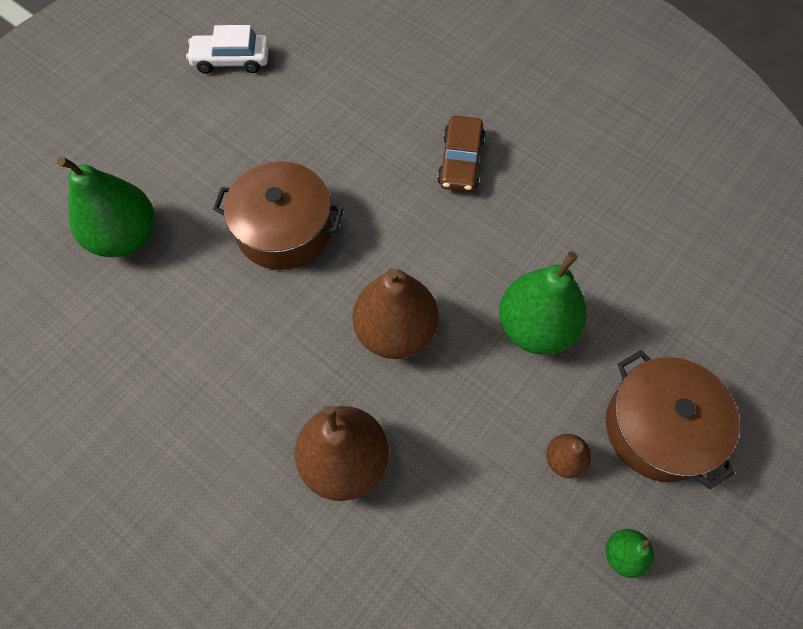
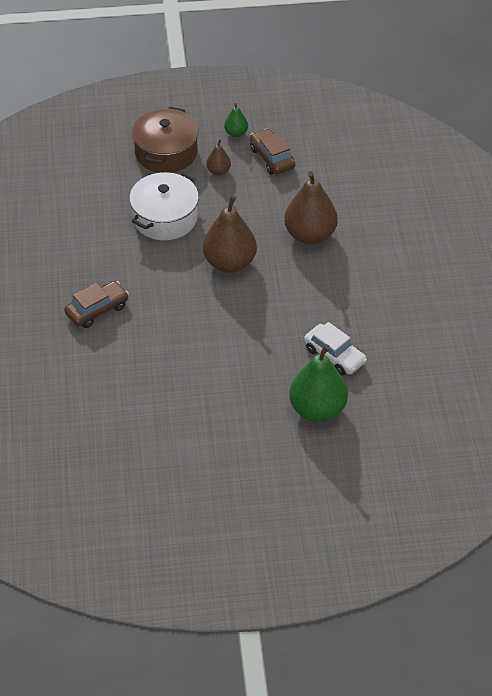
camera: 135 degrees left, 15 degrees down
white car [186,25,269,74] -> white car moved to [304,322,367,375]
brown pot [213,161,344,270] -> none
green pear [499,251,587,354] -> white pot [129,172,199,240]
none -> brown car [250,129,295,175]

